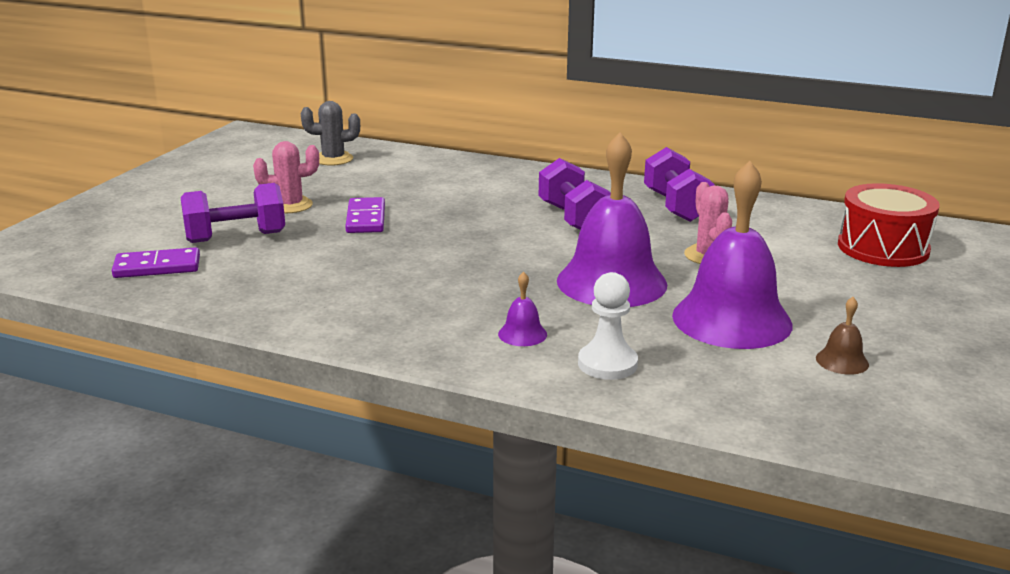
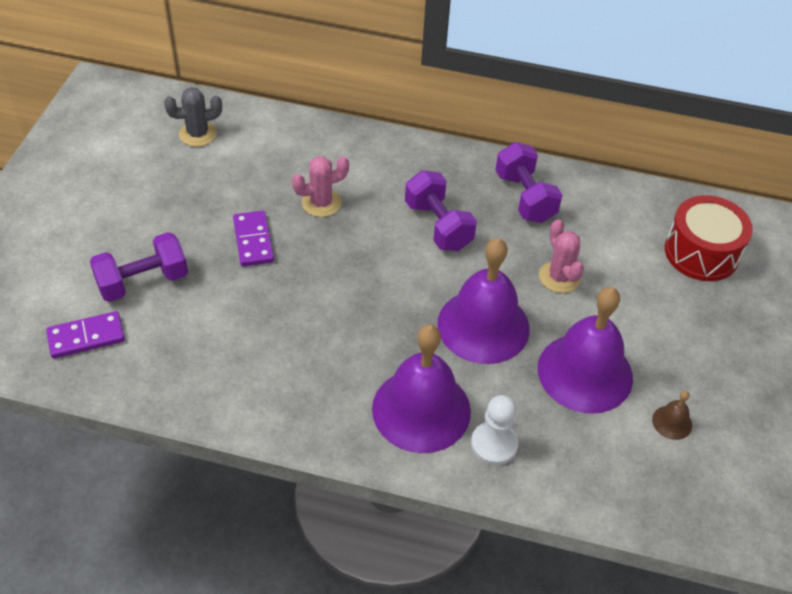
camera: 10 degrees left, 25 degrees up
pink cactus [253,141,319,213] -> pink cactus moved to [292,156,349,217]
purple bell [498,272,547,346] -> purple bell [372,325,471,453], size x2.48

